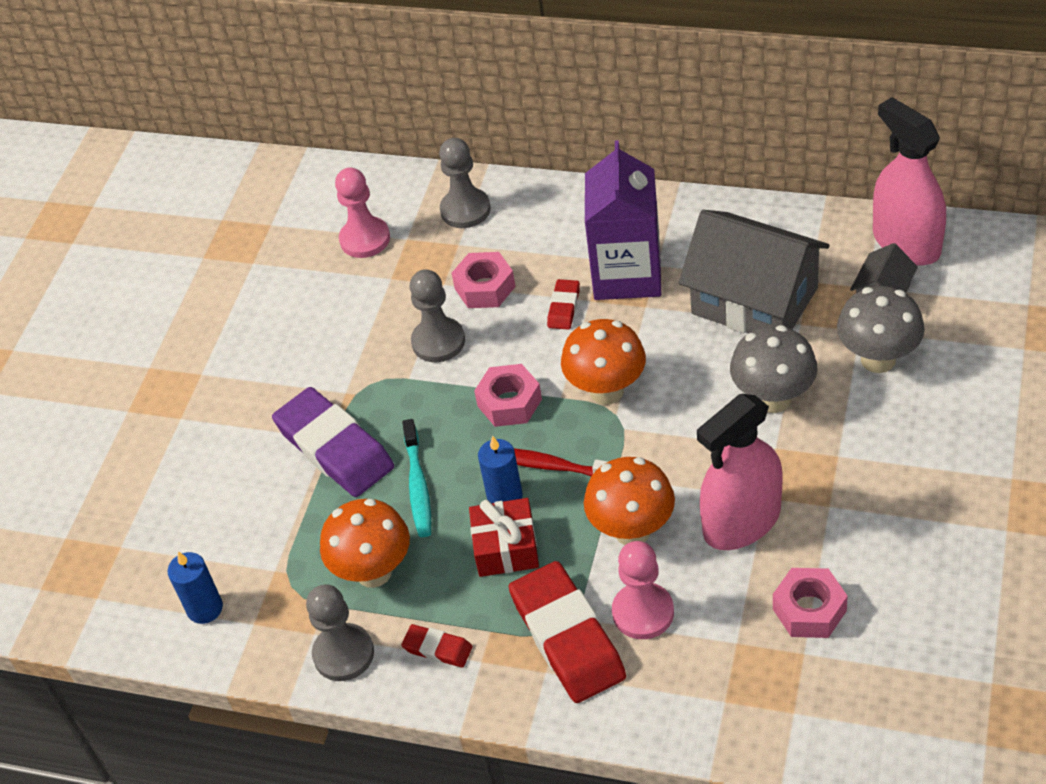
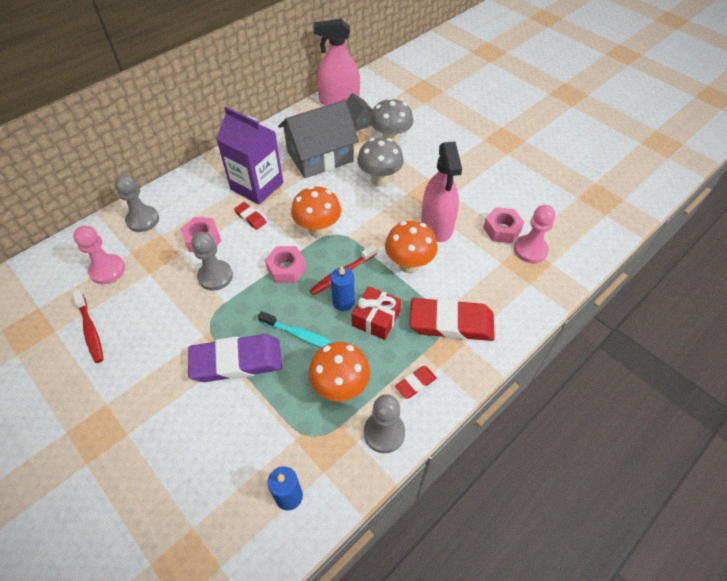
camera: 65 degrees left, 5 degrees up
pink pawn [612,541,674,639] -> pink pawn moved to [514,205,556,263]
none -> red toothbrush [72,290,104,363]

